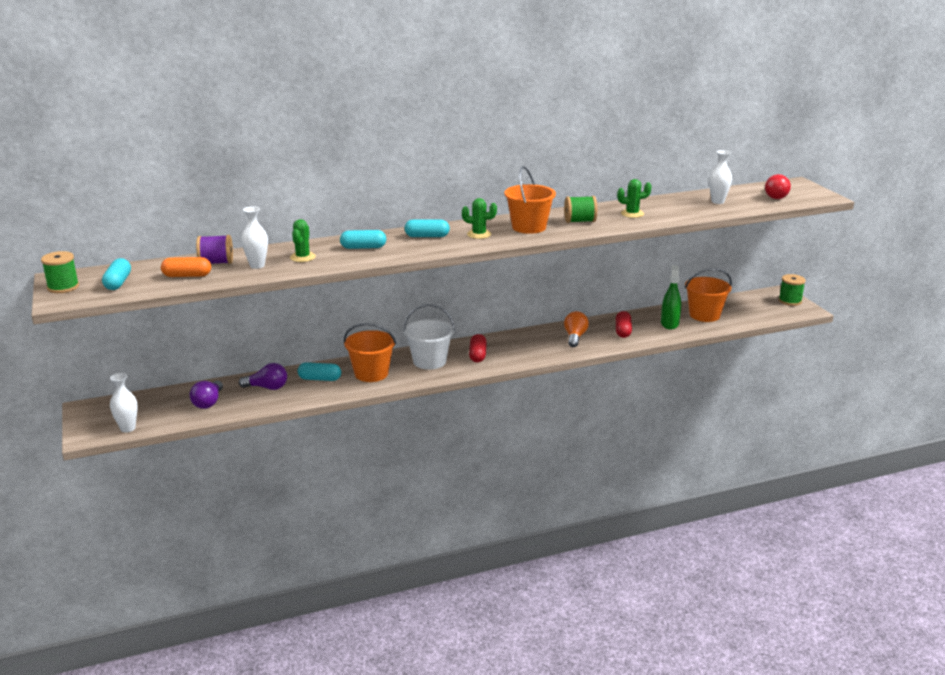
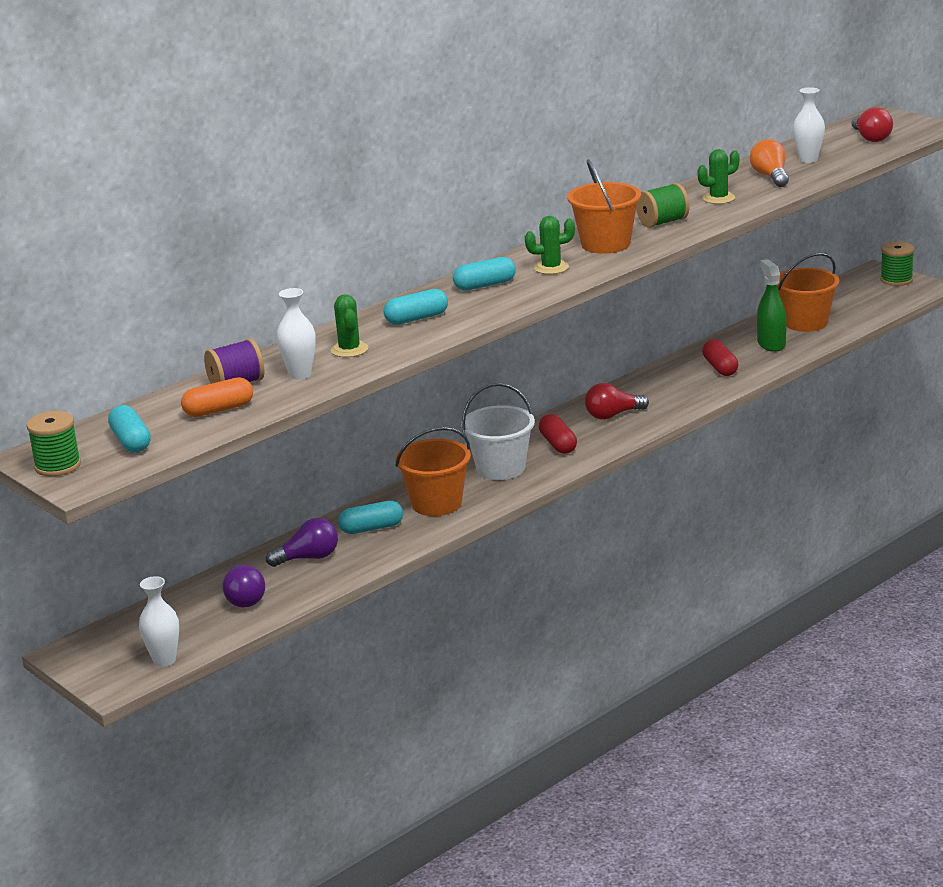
camera: 20 degrees left, 0 degrees up
orange light bulb [564,311,589,347] -> orange light bulb moved to [750,139,789,187]
none -> red light bulb [585,383,649,420]

